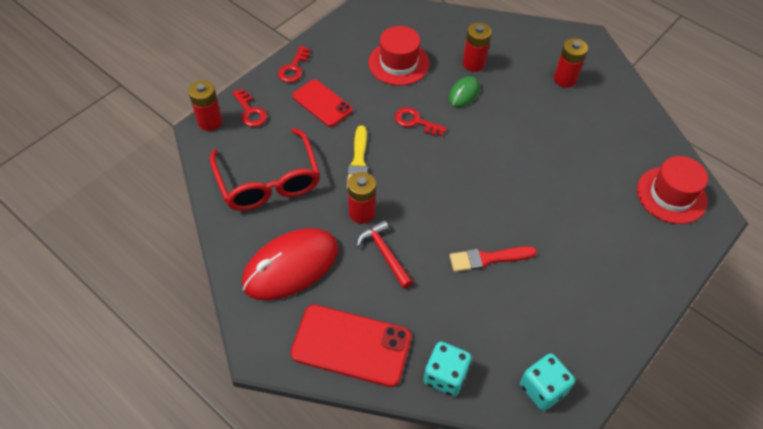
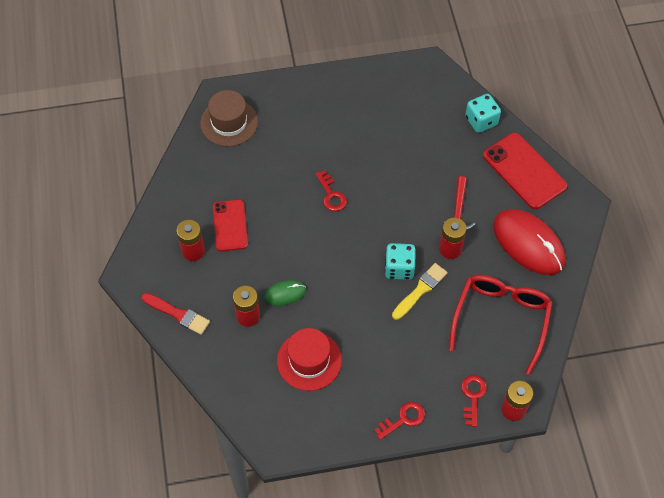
camera: 140 degrees left, 5 degrees up
red mouse [242,228,338,300] -> red mouse turned 45 degrees clockwise [493,209,565,275]
red phone [292,79,353,127] -> red phone moved to [213,200,248,251]
red key [395,107,447,136] -> red key moved to [316,171,347,211]
red brush [450,246,537,272] -> red brush moved to [141,293,210,335]
turquoise dice [520,353,575,411] -> turquoise dice moved to [385,243,416,280]
red hat [637,156,708,224] -> brown hat [200,90,258,147]

